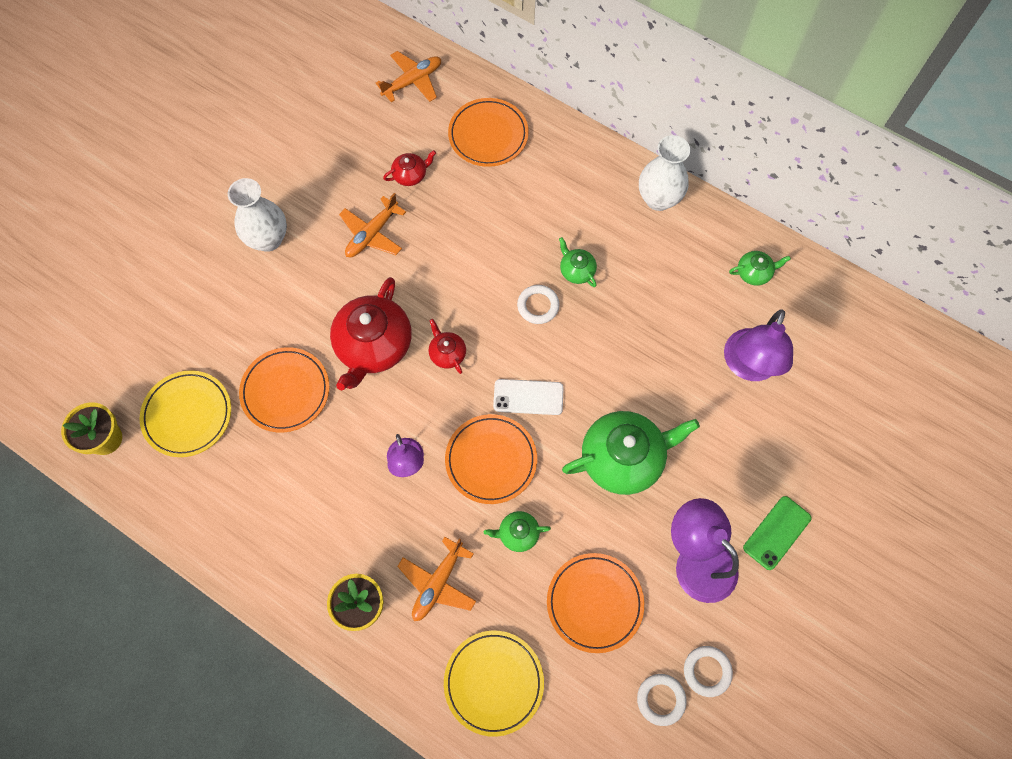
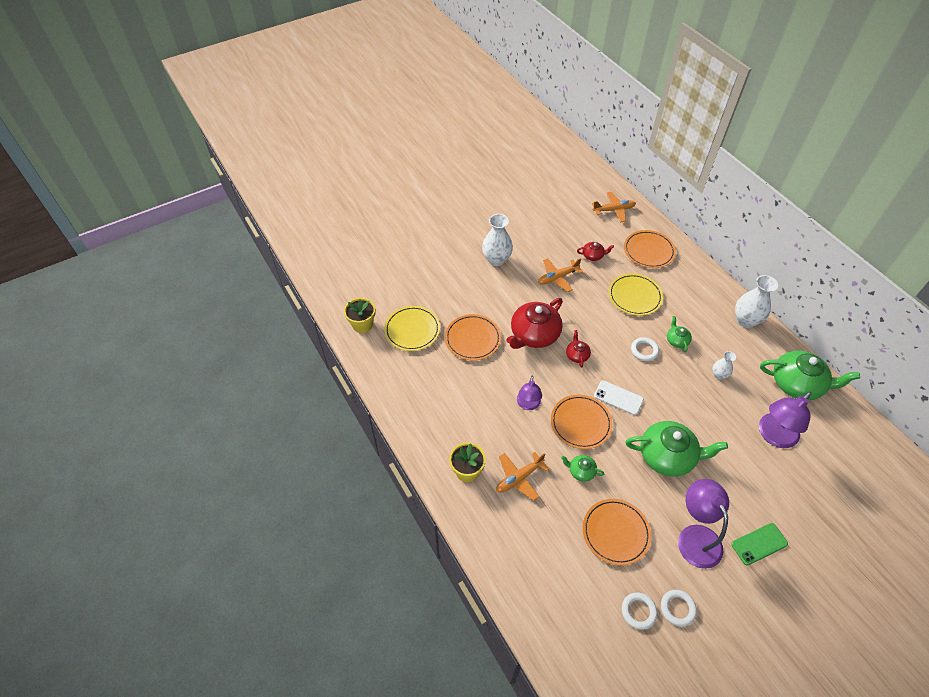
camera: 25 degrees right, 15 degrees down
yellow plate [444,631,544,737] -> yellow plate moved to [609,273,663,316]
green teapot [729,251,791,286] -> green teapot [760,351,860,400], size x2.12
none -> white vase [712,351,736,380]

